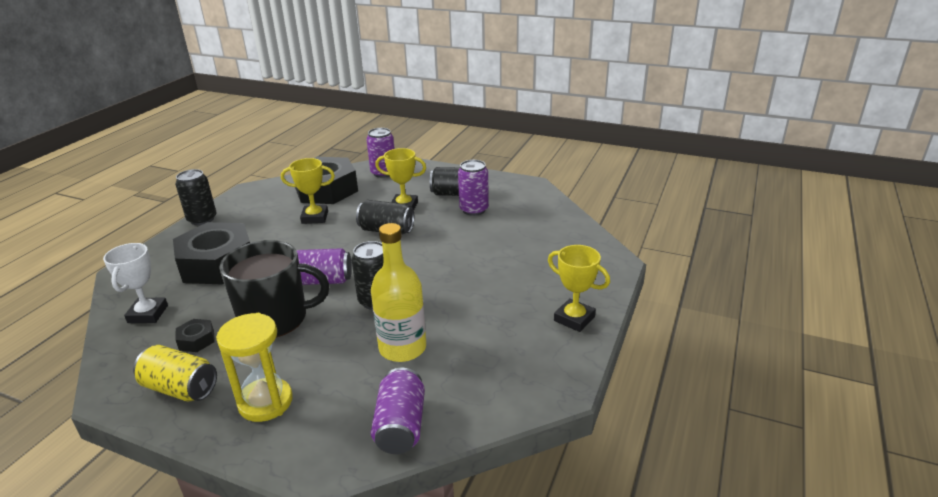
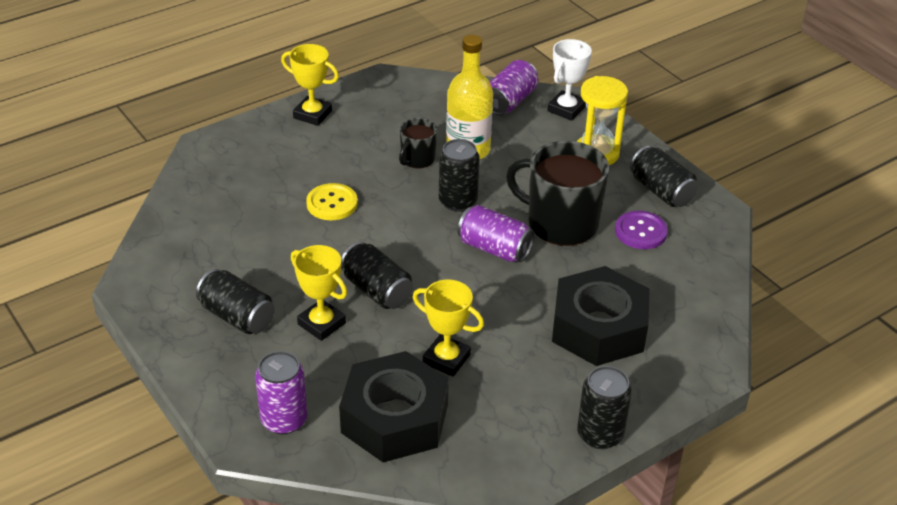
camera: 150 degrees left, 10 degrees up
white trophy [103,243,168,323] -> white trophy moved to [547,39,592,121]
yellow can [133,345,217,402] -> black can [630,146,698,207]
black nut [175,319,215,352] -> purple button [615,211,668,249]
purple can [458,160,489,216] -> none
yellow trophy [548,245,610,332] -> yellow trophy turned 45 degrees counterclockwise [281,44,339,126]
none -> yellow button [306,183,358,220]
none -> black mug [399,118,437,168]

